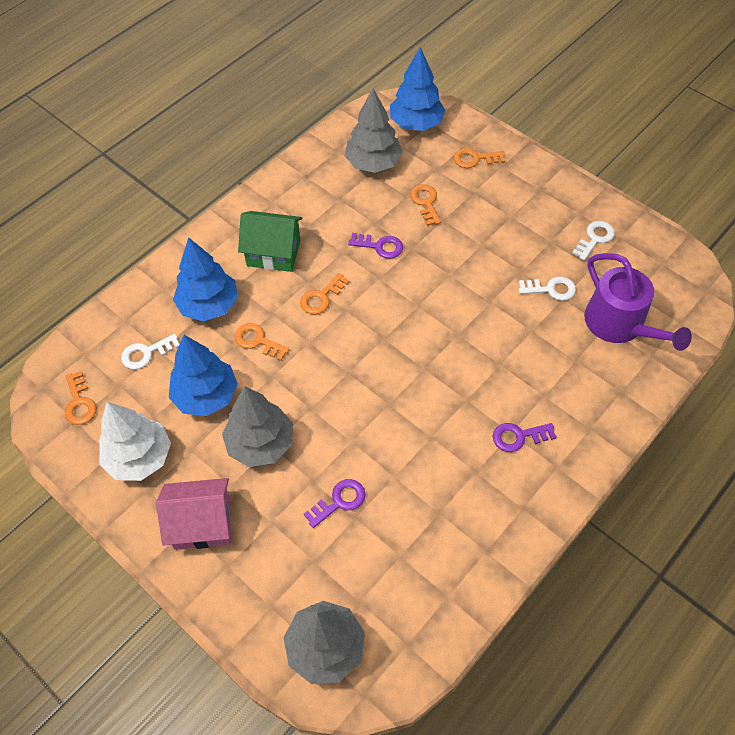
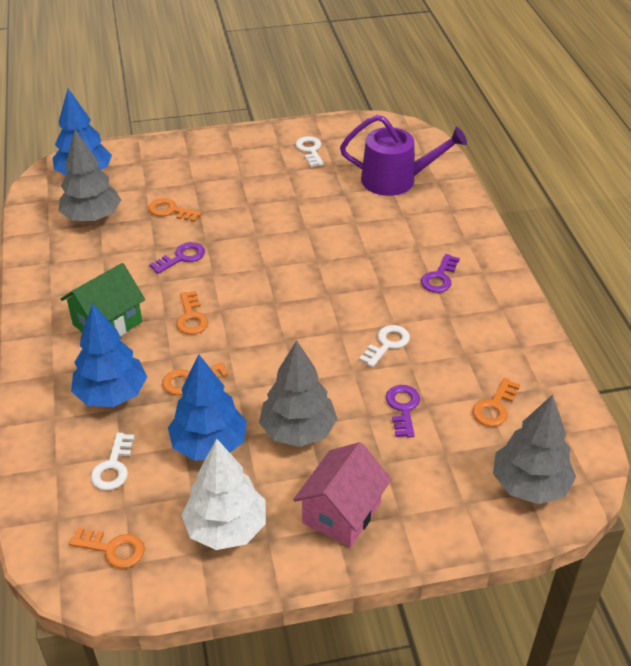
camera: 55 degrees left, 15 degrees down
orange key [454,148,505,168] -> orange key moved to [473,378,520,427]
white key [519,276,576,301] -> white key moved to [359,325,410,367]

